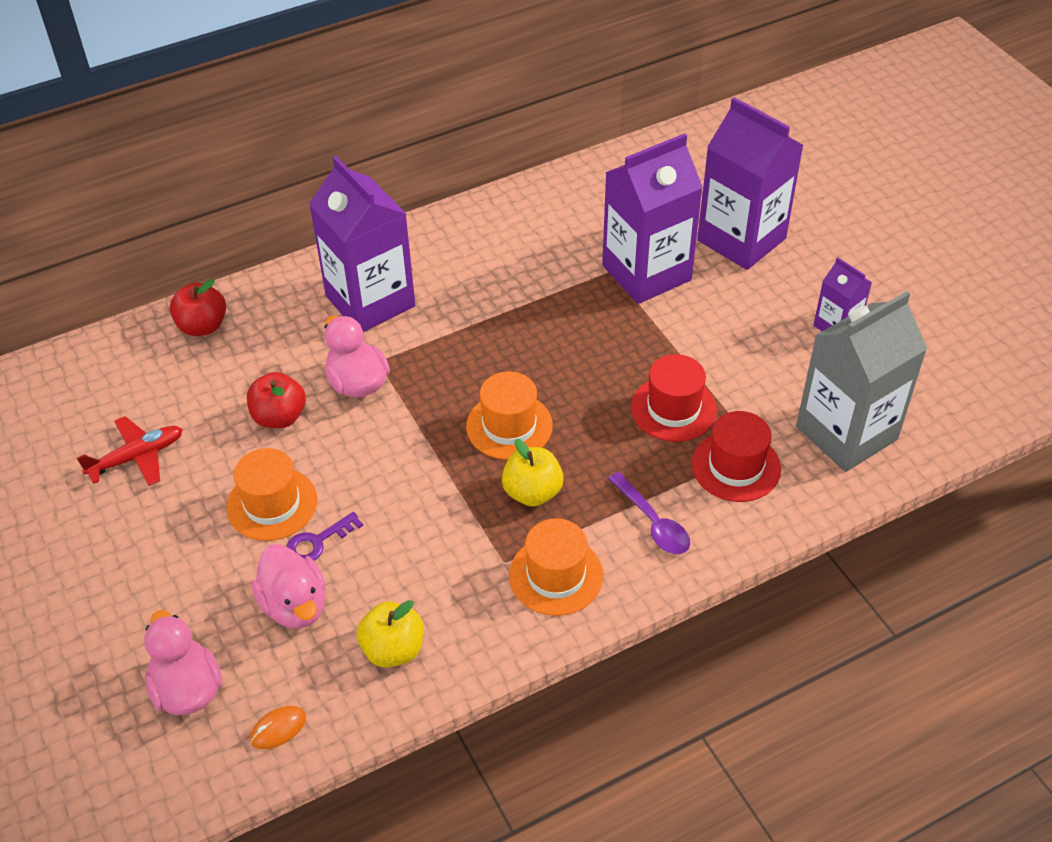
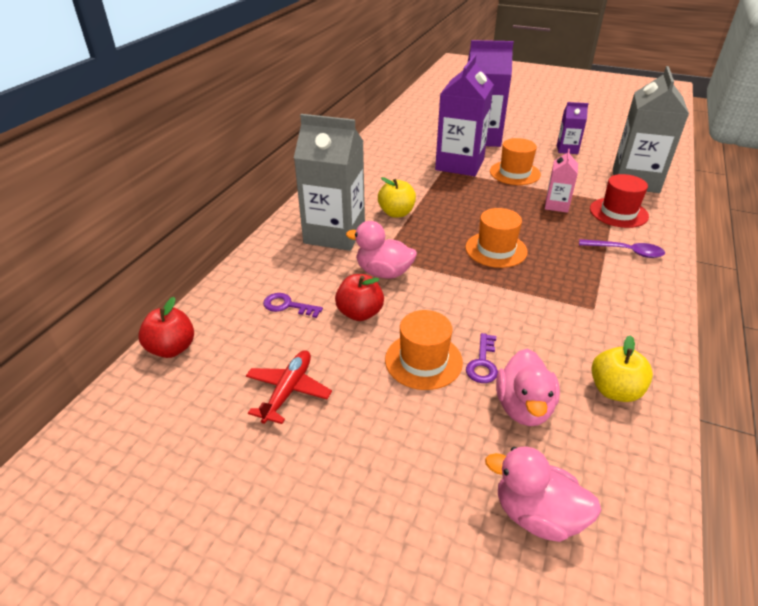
camera: 40 degrees left, 10 degrees down
red apple [170,279,226,336] -> red apple moved to [138,297,194,358]
orange mouse [250,706,306,749] -> none
pink duck [252,544,326,629] -> pink duck turned 75 degrees clockwise [496,349,560,426]
purple carton [309,156,415,332] -> grey carton [294,114,365,251]
yellow apple [502,439,564,507] -> yellow apple moved to [378,177,416,218]
orange hat [509,518,603,616] -> orange hat moved to [490,138,541,185]
red hat [631,354,717,442] -> pink carton [545,149,578,213]
none -> purple key [263,293,323,318]

